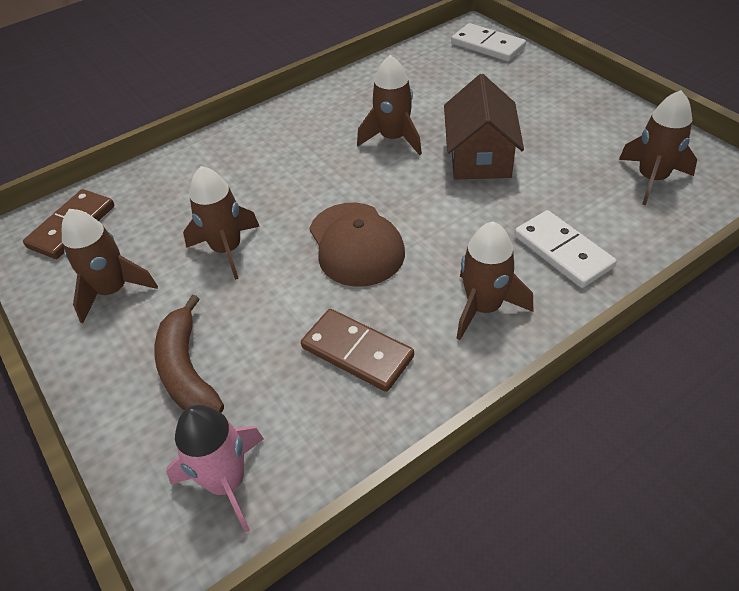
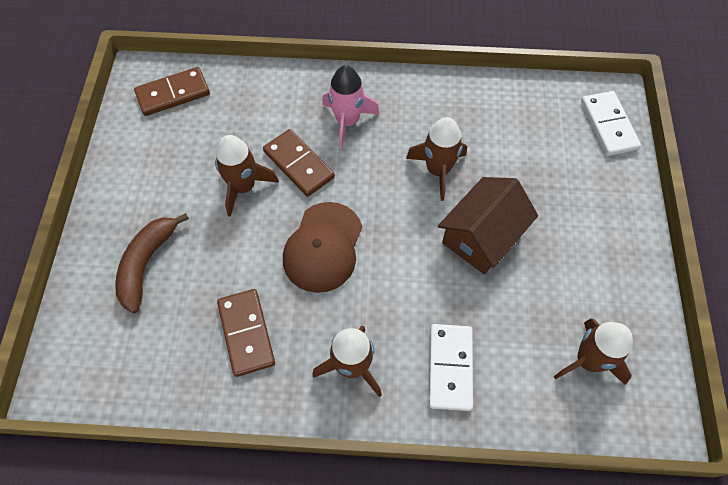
camera: 35 degrees right, 15 degrees up
brown rocket [62,209,158,323] -> none
pink rocket [166,405,264,533] -> pink rocket moved to [322,65,380,149]
none -> brown domino [263,129,335,197]

